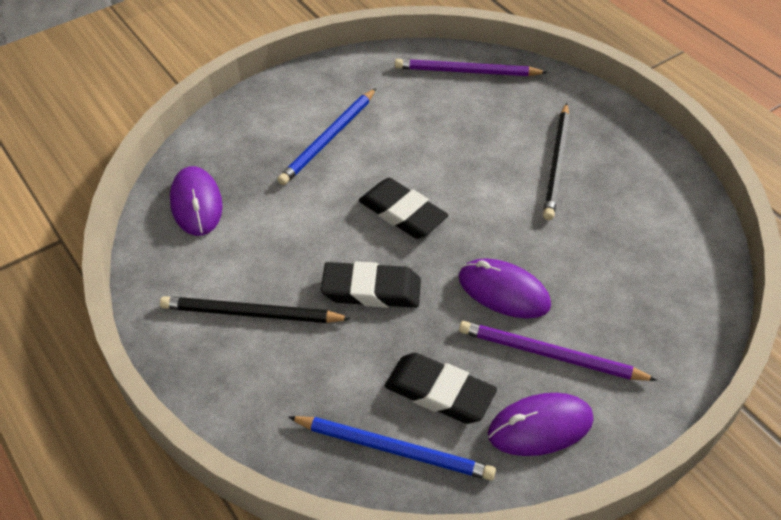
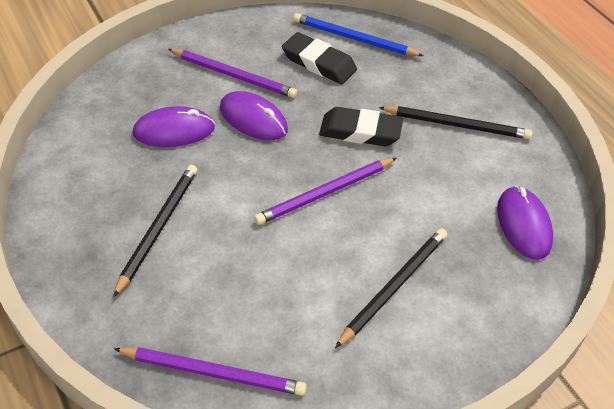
camera: 175 degrees left, 0 degrees up
blue pencil [277,88,376,185] -> black pencil [335,228,447,348]
black eraser [359,178,449,239] -> purple pencil [254,158,396,225]
purple mouse [488,393,594,456] -> purple mouse moved to [132,106,215,147]

